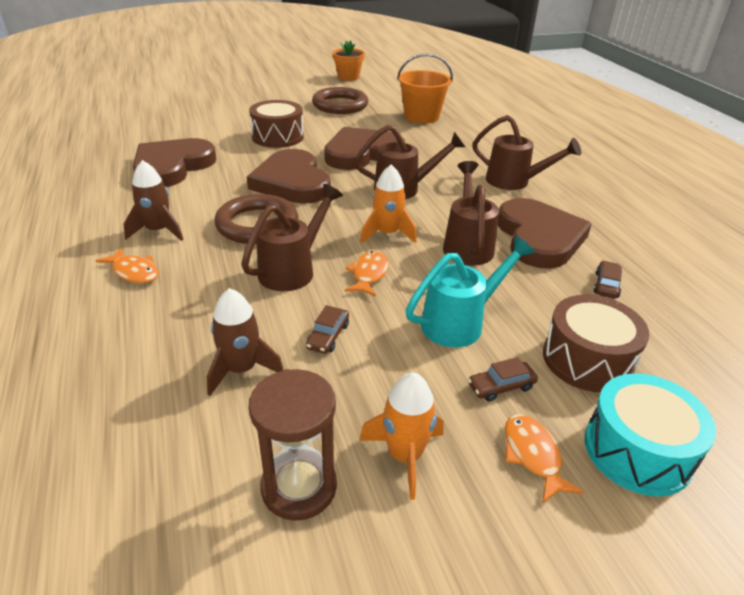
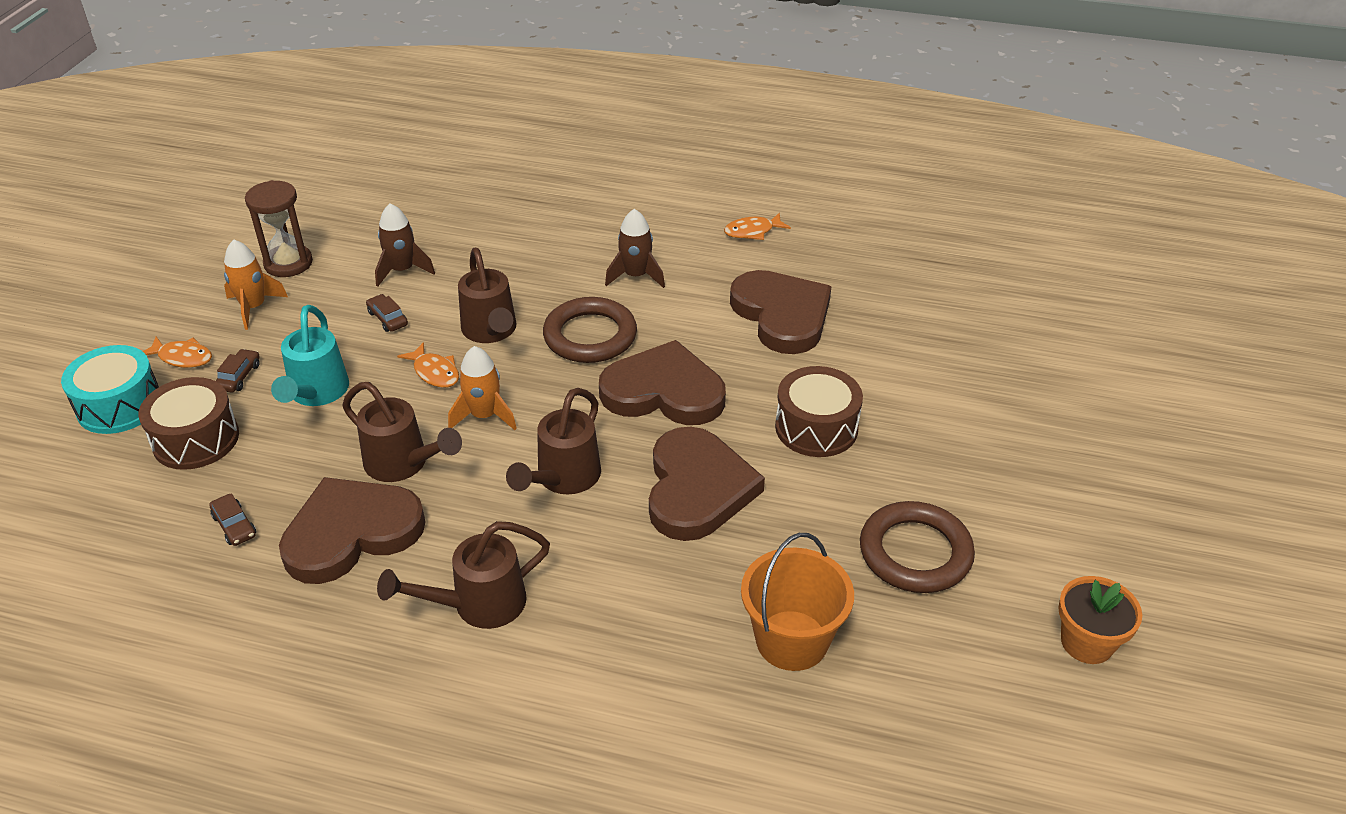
camera: 125 degrees right, 5 degrees up
orange fish [96,248,159,284] -> orange fish moved to [724,213,791,240]
brown heart [498,198,592,269] -> brown heart turned 120 degrees clockwise [279,477,426,584]

